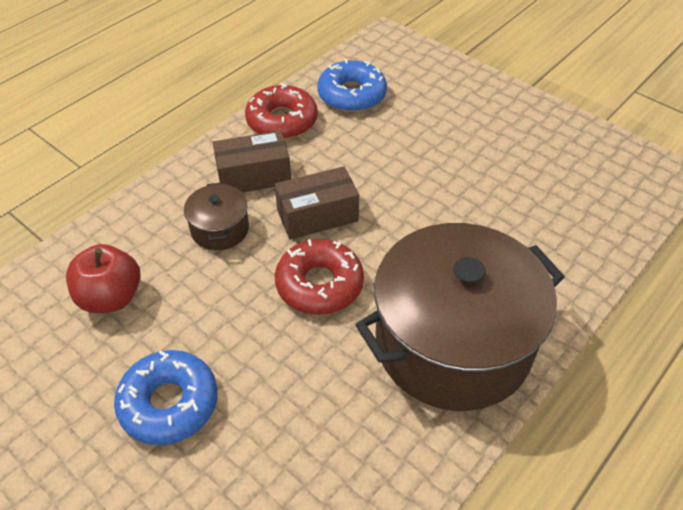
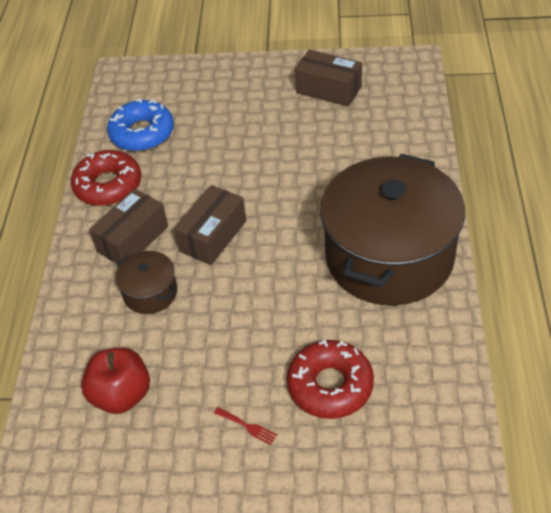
camera: 35 degrees left, 0 degrees up
blue donut [114,350,218,445] -> red fork [214,407,277,445]
red donut [275,239,364,315] -> red donut moved to [287,340,374,419]
none -> brown box [295,50,362,107]

